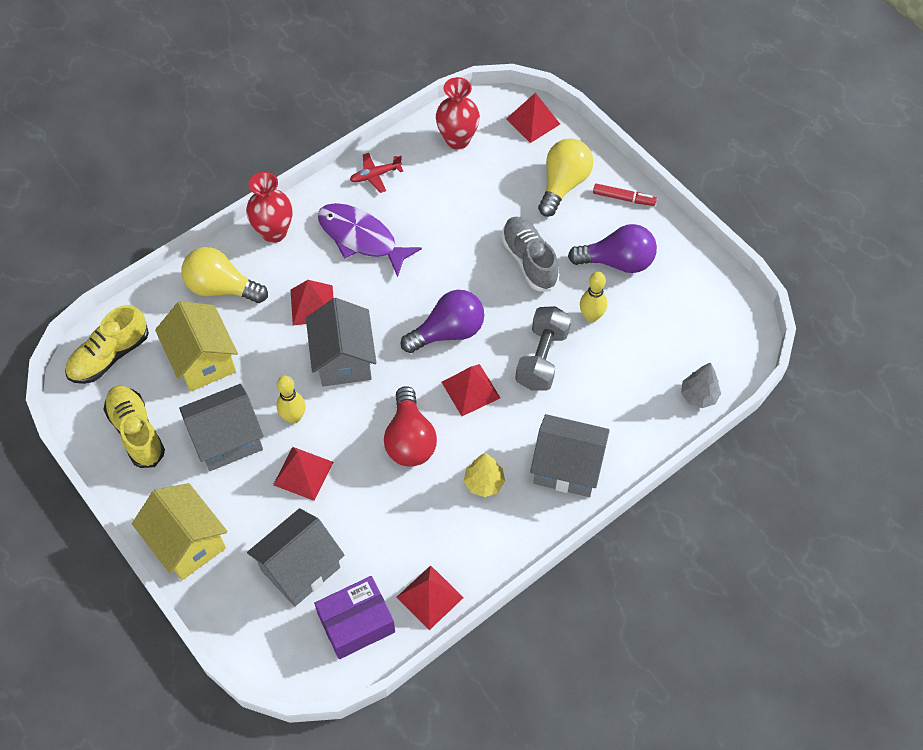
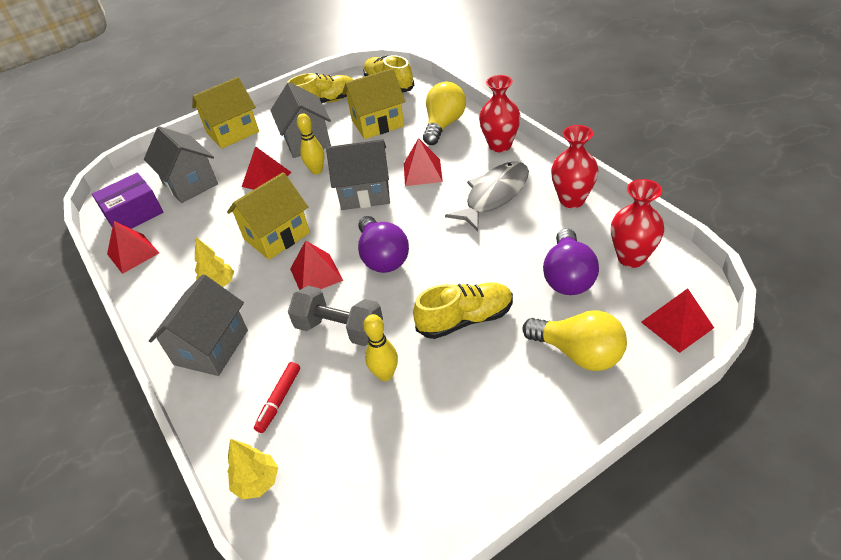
camera: 100 degrees right, 15 degrees down
purple box [314,576,395,659] -> purple box turned 75 degrees clockwise [92,173,163,229]
purple fish [318,203,422,277] -> grey fish [445,161,529,232]
red plane [350,153,403,193] -> red vase [551,125,599,208]
red light bulb [384,386,437,466] -> yellow house [227,172,310,260]
grey shoe [501,217,560,291] -> yellow shoe [413,283,513,339]
purple light bulb [568,224,657,273] -> purple light bulb moved to [543,228,599,295]
red marker [593,184,657,206] -> red marker moved to [254,362,300,433]
grey tree [681,363,721,408] -> yellow tree [227,439,278,499]

